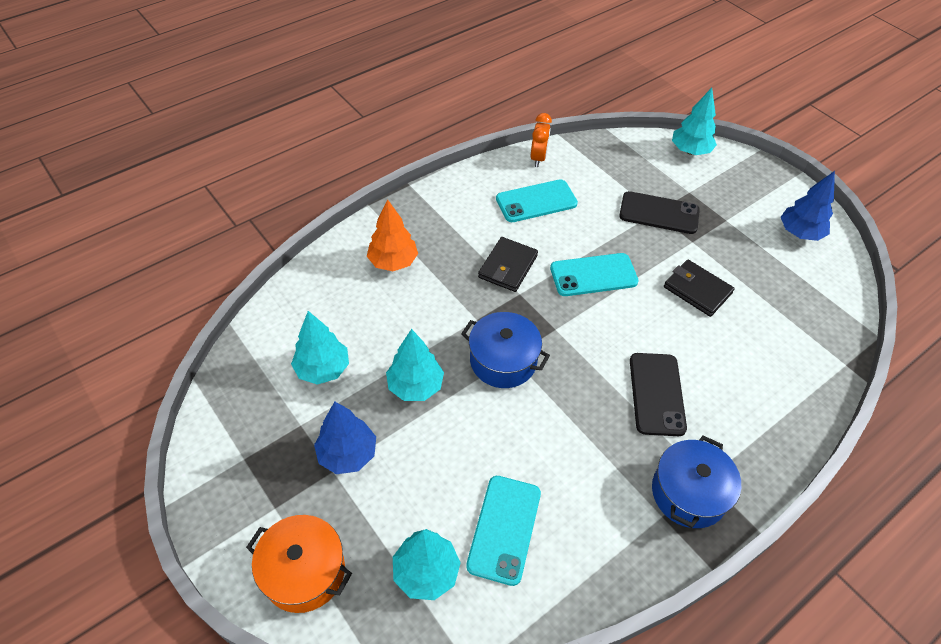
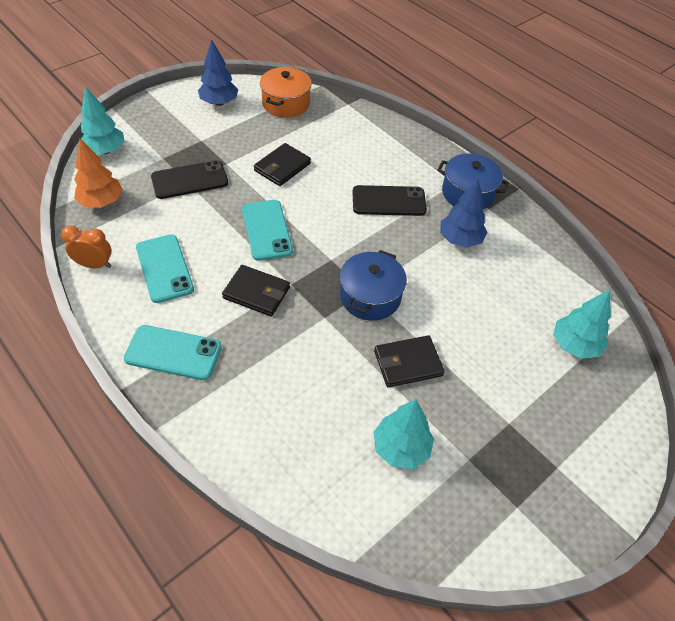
camera: 95 degrees left, 0 degrees up
orange pot [246,515,352,613] -> orange pot moved to [260,67,312,118]
blue tree [314,402,376,474] -> blue tree moved to [440,179,487,248]
orange tree [367,199,418,271] -> orange tree moved to [74,138,123,208]
turquoise tree [386,329,444,401] -> black wallet [374,335,444,387]
turquoise phone [466,476,541,586] -> turquoise phone moved to [124,325,222,380]
black phone [619,191,700,234] -> black phone turned 60 degrees clockwise [151,160,228,199]

